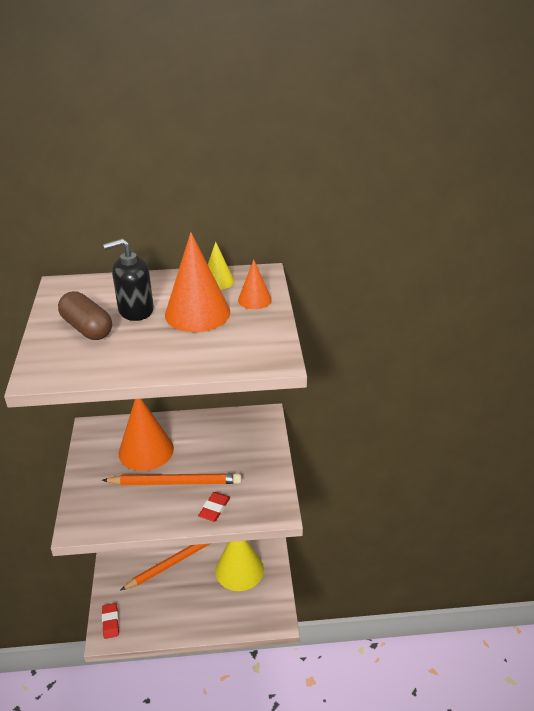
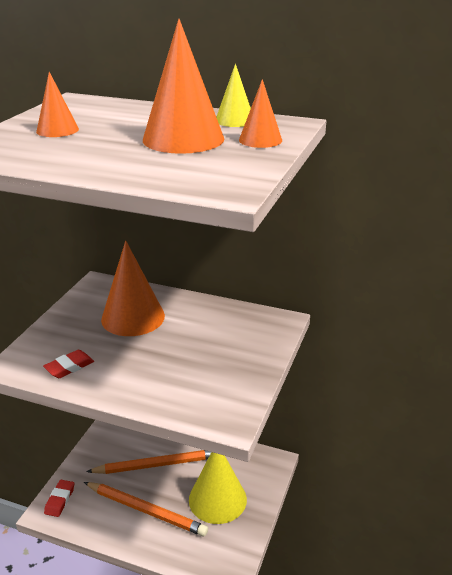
camera: 25 degrees right, 5 degrees down
brown capsule [58,291,112,340] -> orange cone [36,72,79,137]
orange pencil [102,473,242,485] -> orange pencil moved to [84,482,208,536]
black soap dispenser [103,238,154,321] -> none
red eraser [198,492,230,522] -> red eraser moved to [43,350,94,378]

